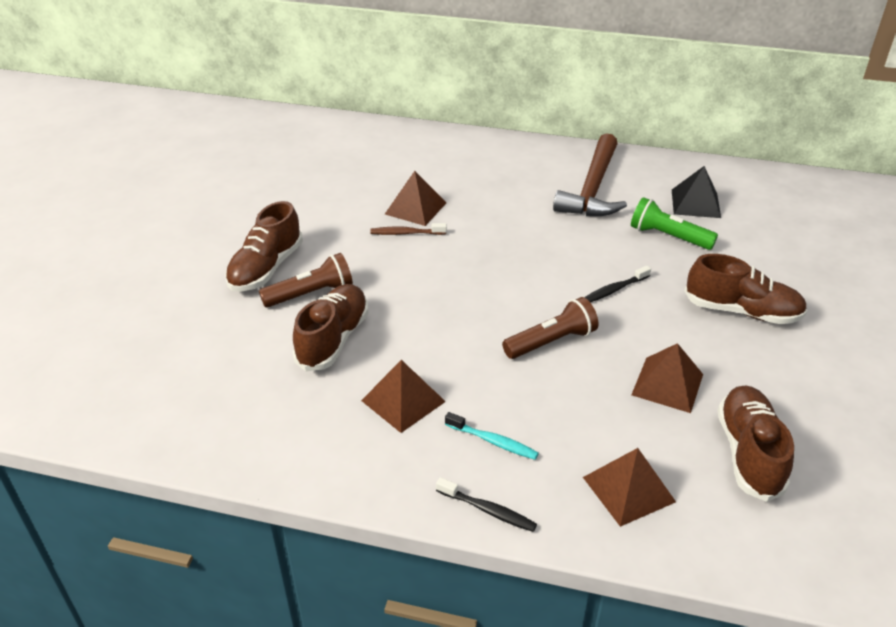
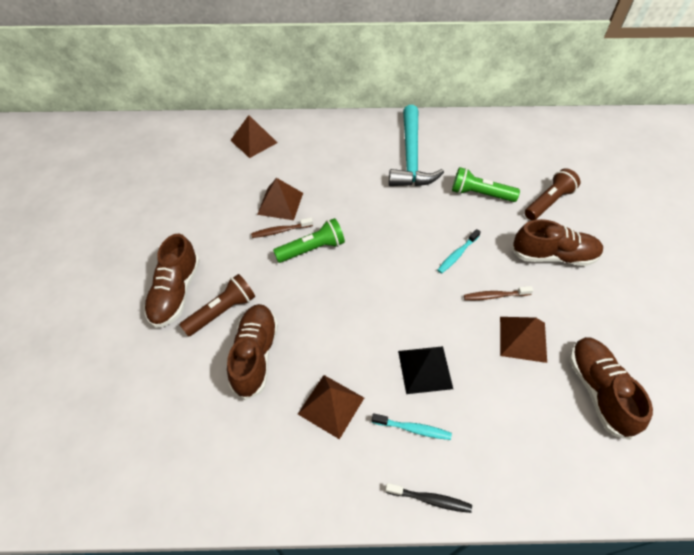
camera: 15 degrees left, 15 degrees up
brown flashlight [502,297,598,359] -> brown flashlight moved to [524,168,580,220]
brown hammer [553,133,627,216] -> turquoise hammer [389,105,444,186]
brown pyramid [583,448,676,527] -> brown pyramid moved to [230,115,277,158]
black toothbrush [584,266,651,302] -> turquoise toothbrush [437,229,481,274]
black pyramid [672,166,721,218] -> black pyramid moved to [398,346,453,394]
none -> green flashlight [273,218,345,263]
none -> brown toothbrush [464,286,533,300]

